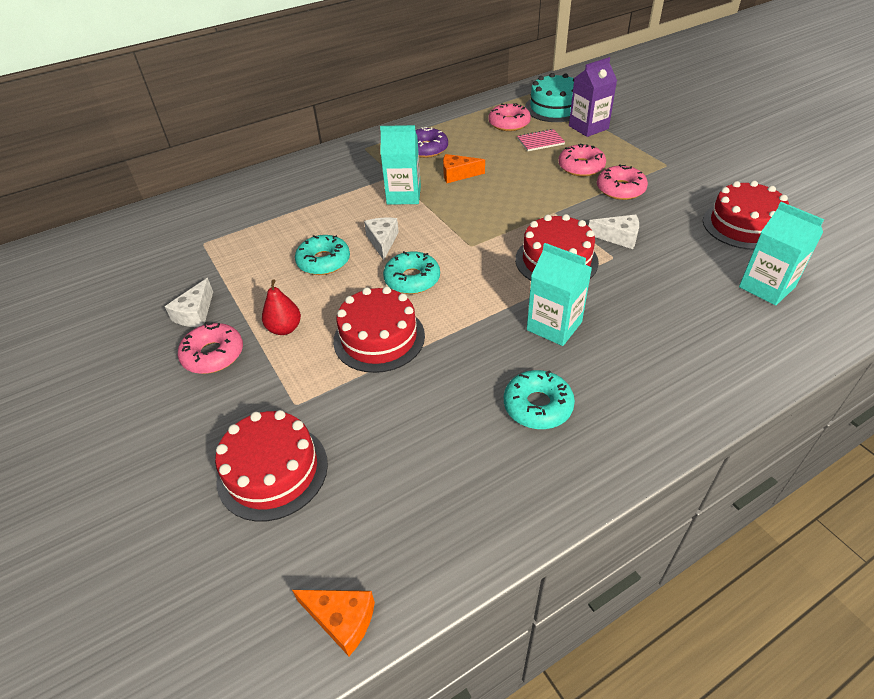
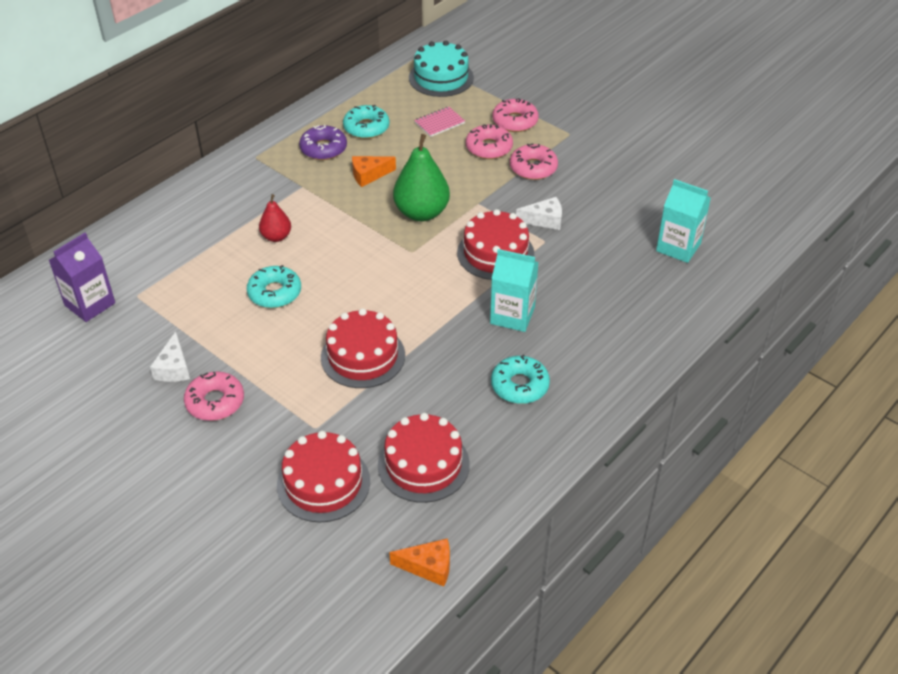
camera: 20 degrees left, 0 degrees up
red pear [262,279,301,335] -> red pear moved to [259,194,291,242]
white cheese [364,218,399,261] -> none
turquoise carton [380,125,421,205] -> none
turquoise donut [383,251,440,294] -> turquoise donut moved to [343,105,390,139]
pink donut [488,103,531,131] -> pink donut moved to [493,98,539,132]
purple carton [569,57,617,137] -> purple carton moved to [49,233,115,322]
red cake [703,181,789,250] -> red cake moved to [378,413,470,503]
none -> green pear [393,134,450,221]

